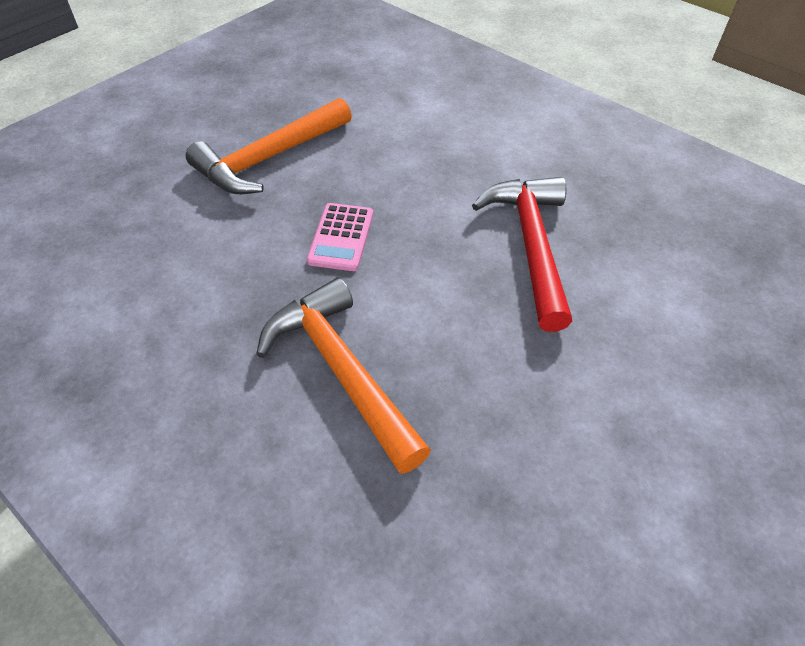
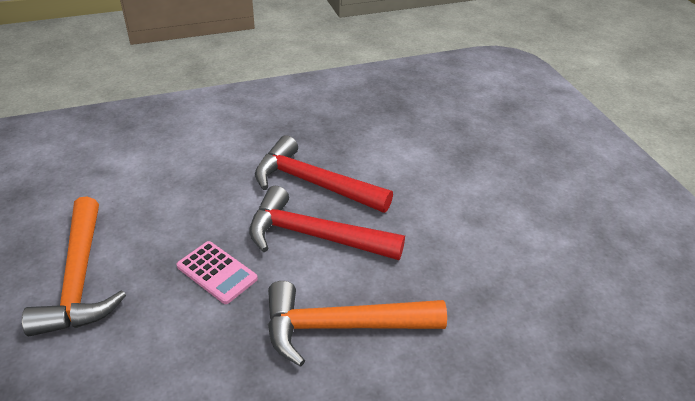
camera: 60 degrees left, 10 degrees down
none -> red hammer [249,186,405,260]

